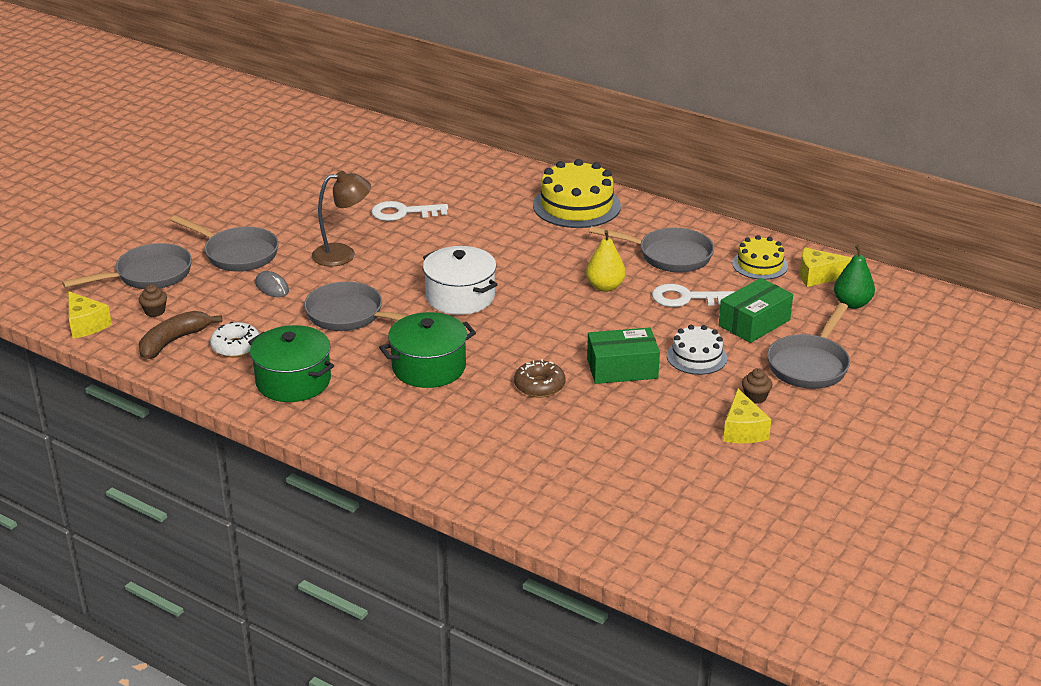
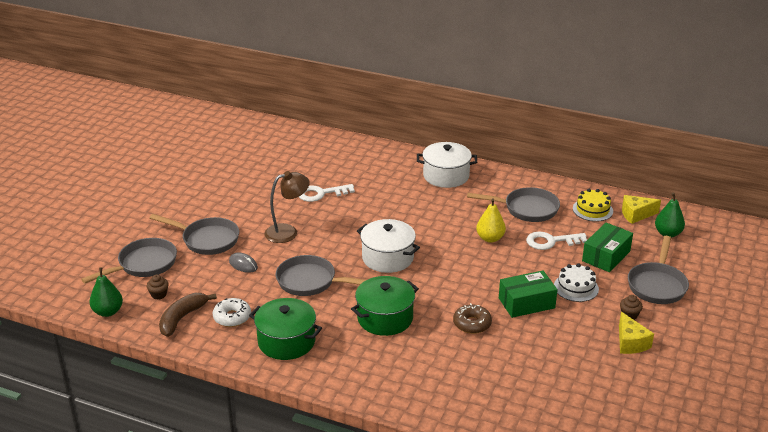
camera: 10 degrees left, 0 degrees up
yellow cheese [68,291,112,339] -> green pear [89,267,123,317]
yellow cake [533,159,621,228] -> white pot [417,142,477,188]

